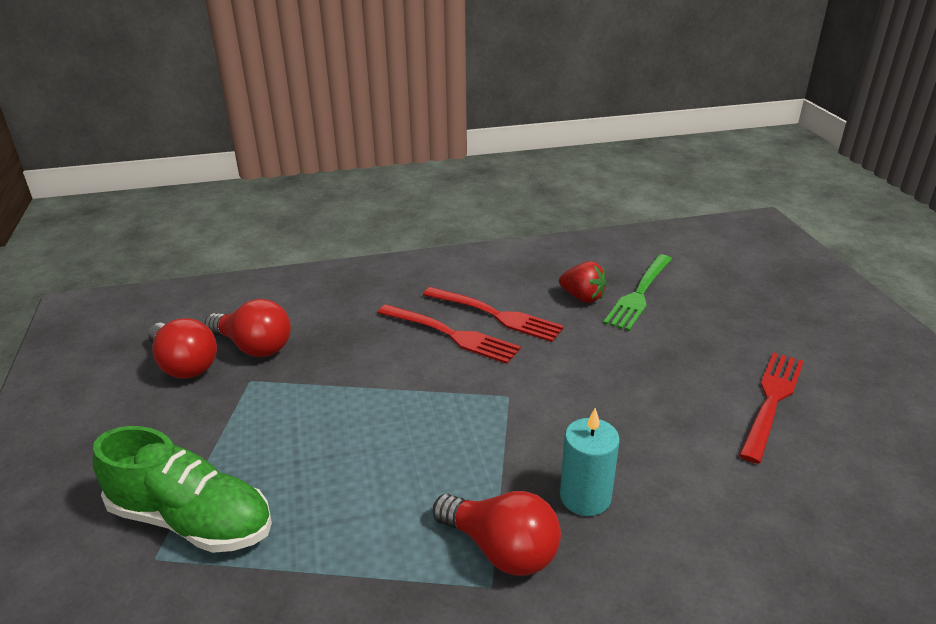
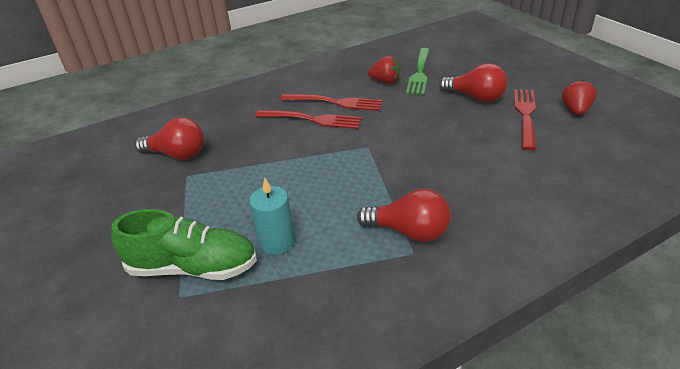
camera: 15 degrees left, 5 degrees up
red light bulb [148,318,217,379] -> red light bulb moved to [439,63,508,102]
turquoise candle [560,408,620,516] -> turquoise candle moved to [249,178,295,255]
none -> red strawberry [562,80,597,115]

